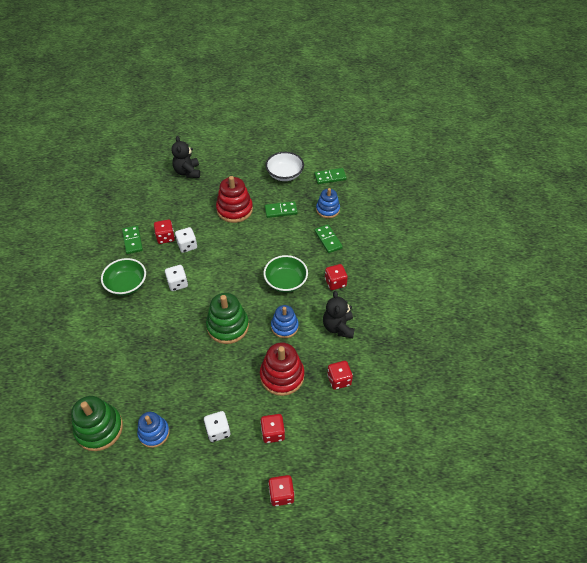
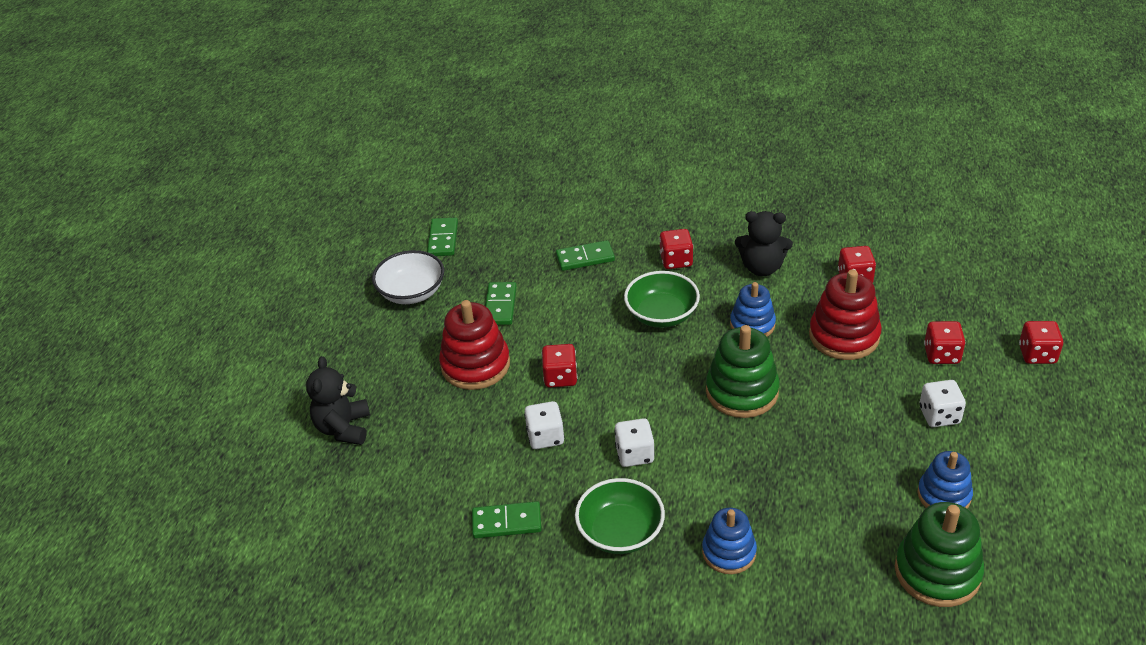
camera: 75 degrees left, 10 degrees down
red dice [154,220,175,244] -> red dice moved to [542,344,578,388]
black teddy bear [171,136,200,178] -> black teddy bear turned 90 degrees clockwise [306,356,370,445]
blue stacking toy [316,188,340,218] -> blue stacking toy moved to [702,508,757,574]

